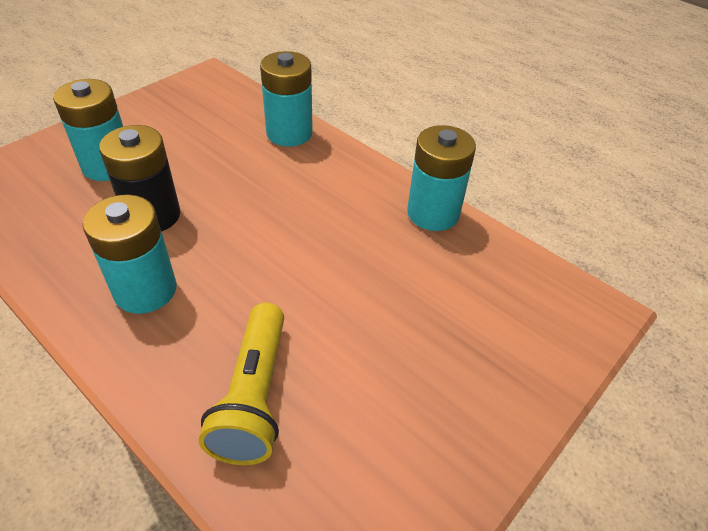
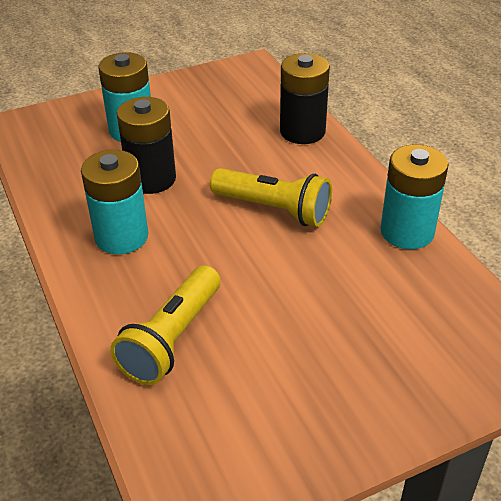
camera: 25 degrees right, 5 degrees down
turquoise battery [260,51,313,147] -> black battery [280,53,330,144]
none -> yellow flashlight [210,168,332,227]

